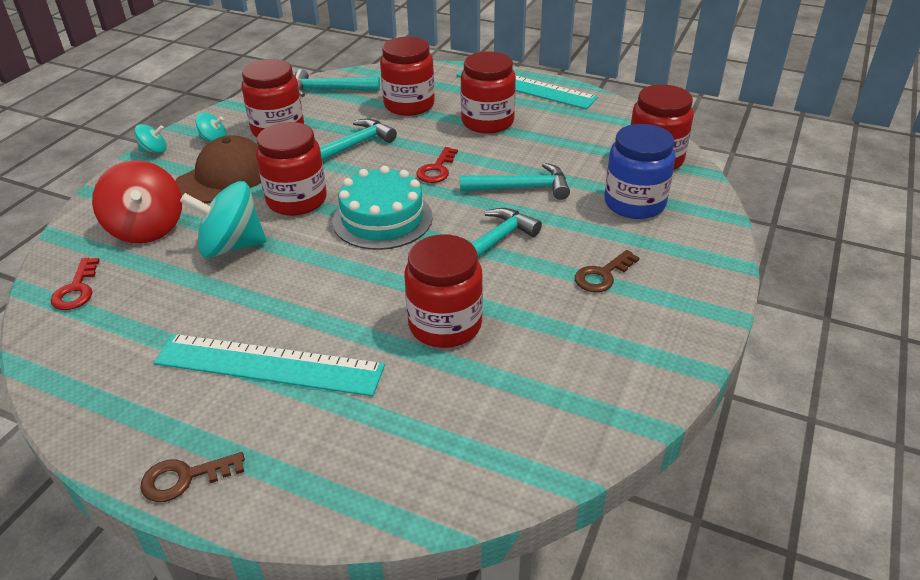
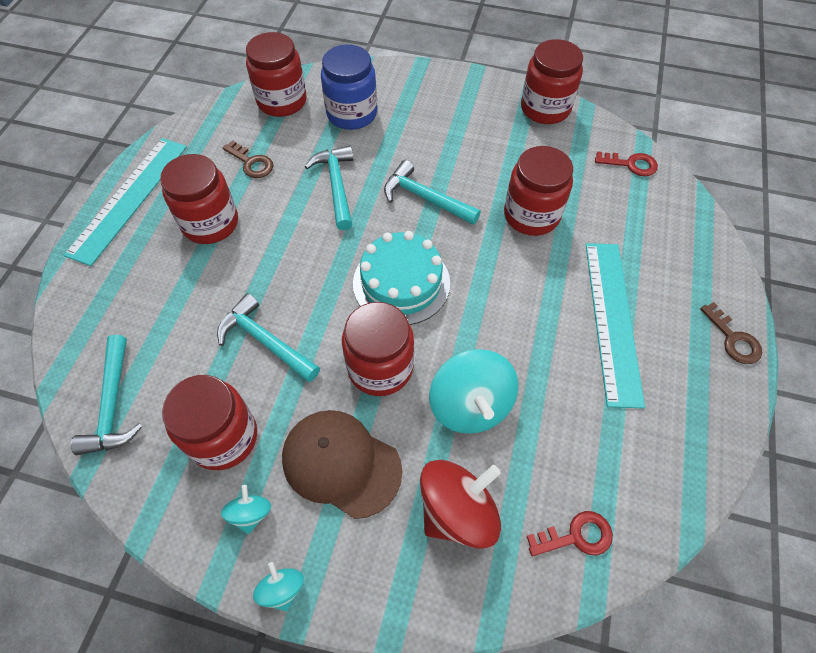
camera: 100 degrees left, 20 degrees up
red jar [380,37,435,116] -> red jar moved to [521,39,583,124]
red key [417,147,458,183] -> red key moved to [595,151,658,176]
brown key [575,250,639,292] -> brown key moved to [222,140,274,178]

